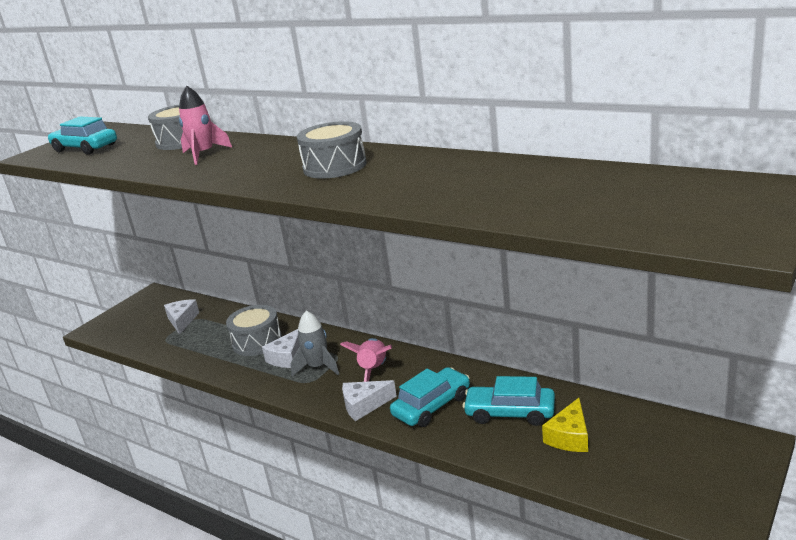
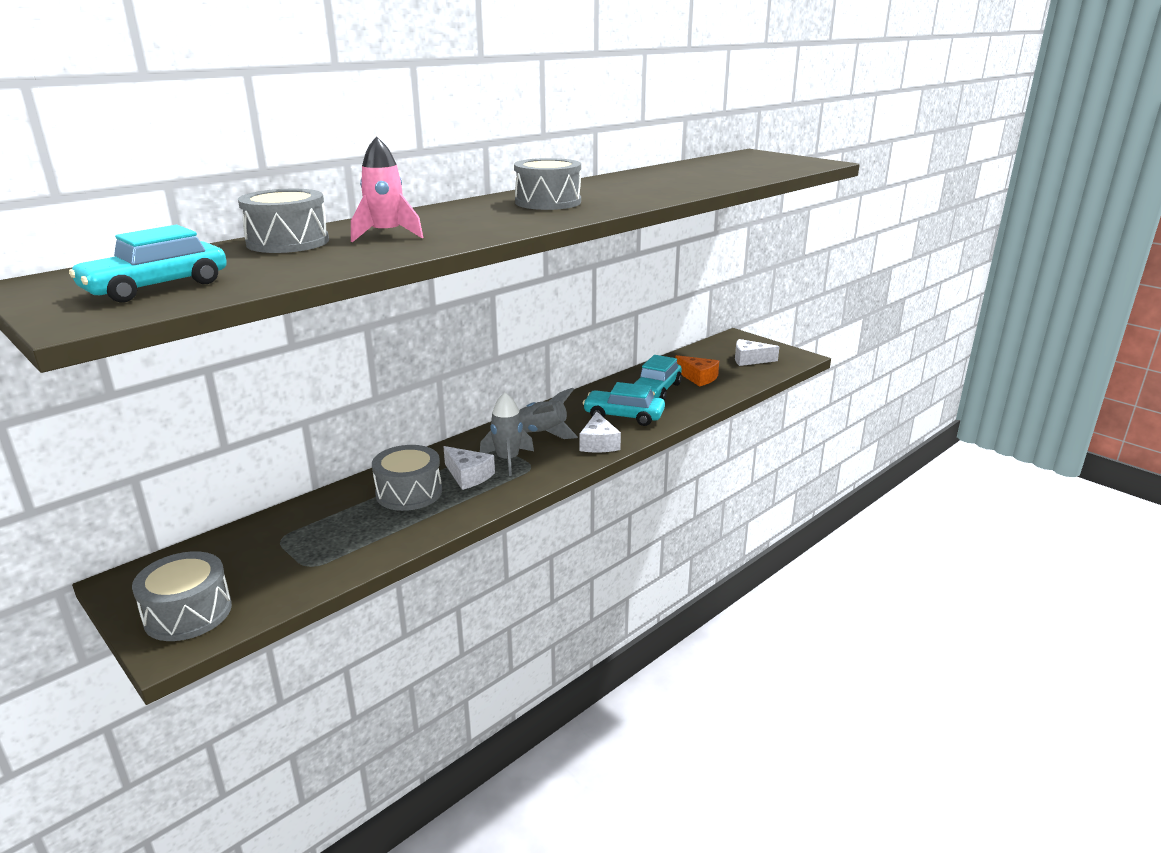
camera: 80 degrees left, 0 degrees up
white cheese [164,299,199,335] -> white cheese moved to [735,339,780,366]
pink rocket [340,338,392,382] -> grey rocket [519,388,578,439]
turquoise car [390,367,470,427] -> turquoise car turned 45 degrees counterclockwise [583,382,665,426]
yellow cheese [542,398,588,452] -> orange cheese [675,355,719,386]
none -> grey drum [132,551,232,641]

